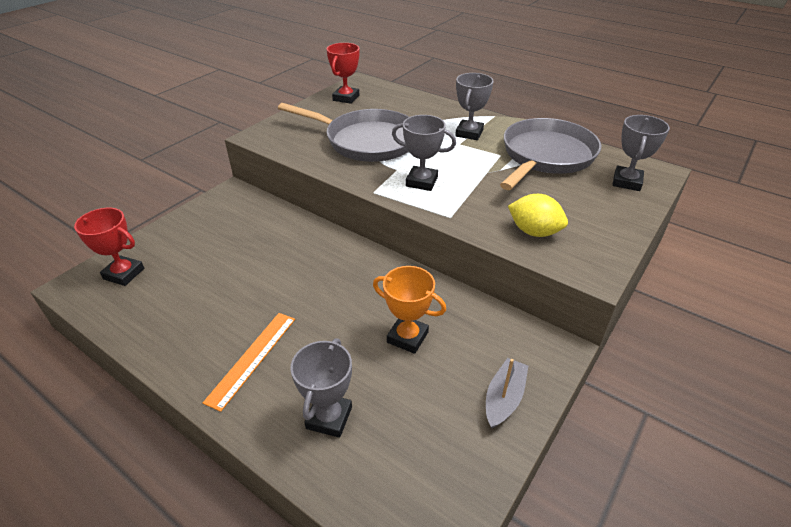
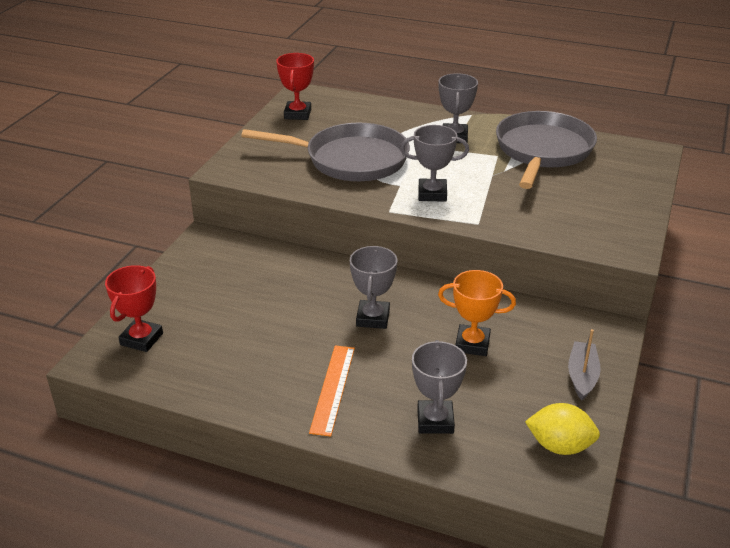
camera: 15 degrees left, 5 degrees down
red trophy [74,208,144,286] -> red trophy turned 75 degrees counterclockwise [105,265,163,352]
yellow lemon [508,194,568,237] -> yellow lemon moved to [525,403,600,455]
grey trophy [612,115,670,191] -> grey trophy moved to [350,246,397,329]

